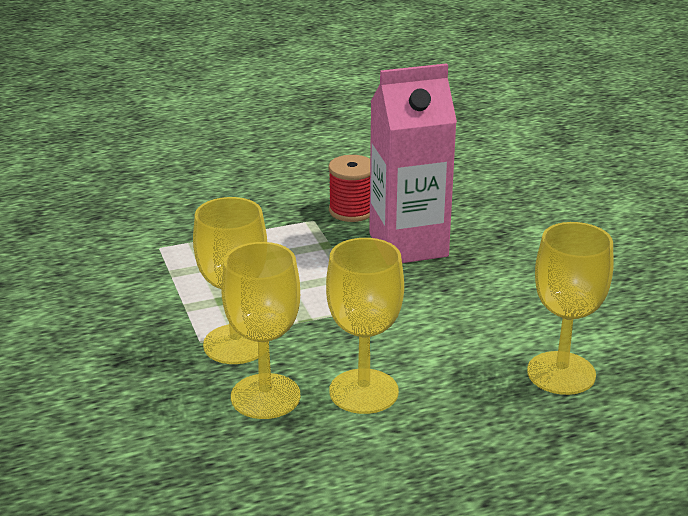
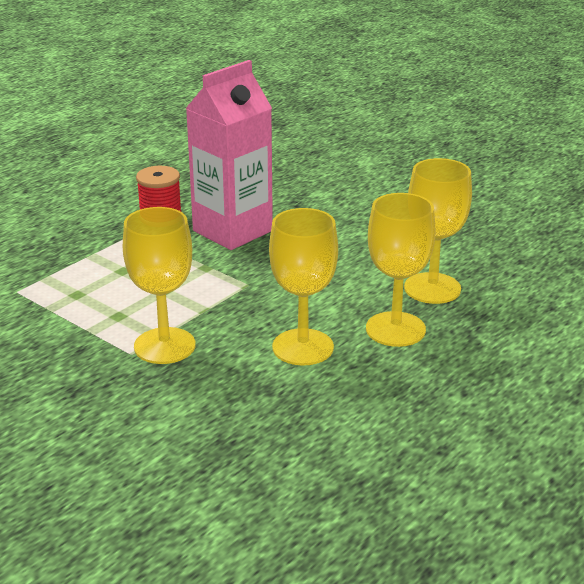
camera: 30 degrees left, 0 degrees up
yellow goblet [221,242,300,419] -> yellow goblet moved to [366,193,436,347]

